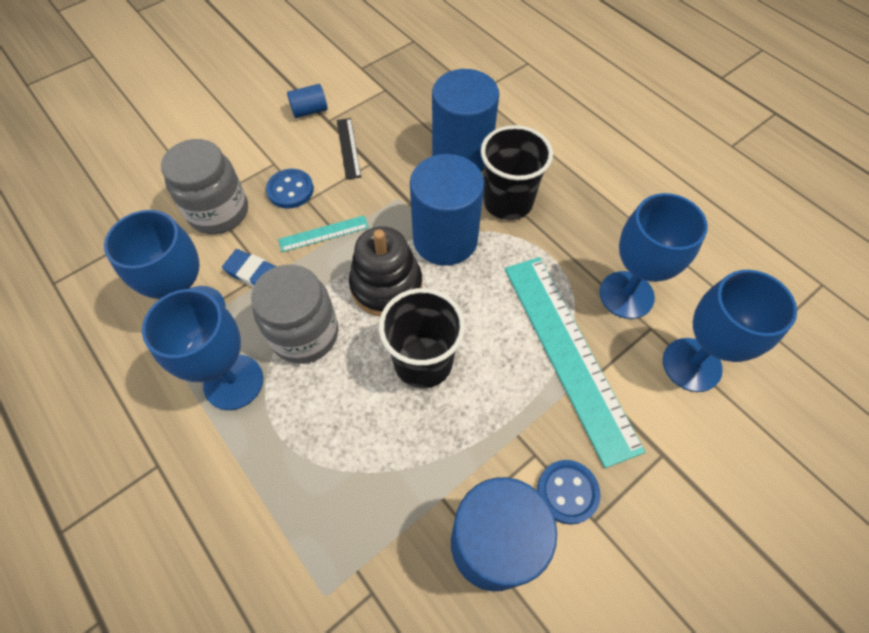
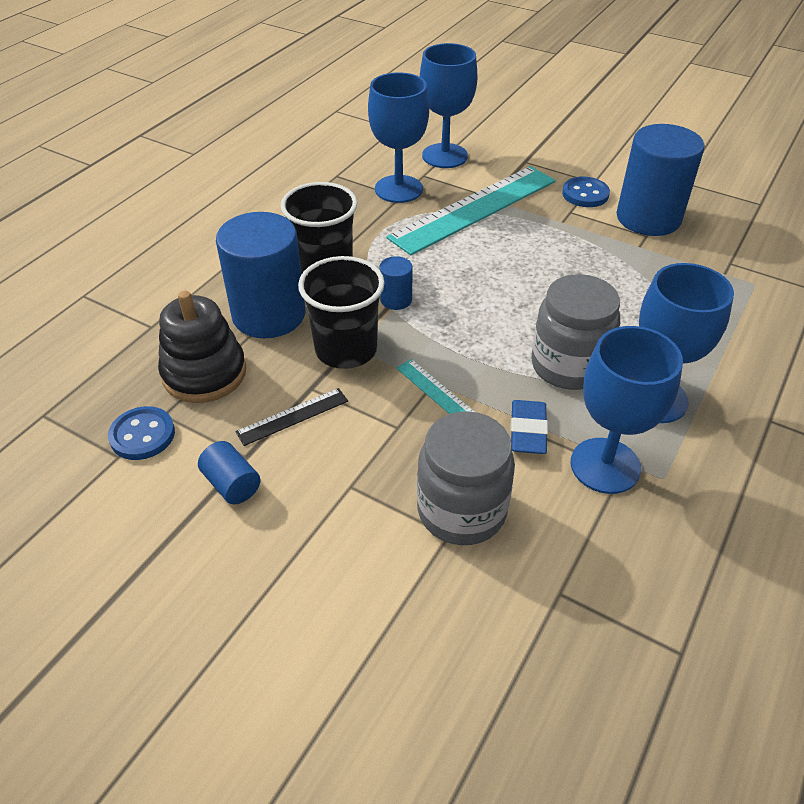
camera: 110 degrees left, 15 degrees down
blue button [266,169,314,209] -> blue button moved to [108,406,175,460]
black stacking toy [349,226,422,316] -> black stacking toy moved to [158,291,246,403]
black cup [379,288,465,388] -> black cup moved to [298,256,385,369]
blue cylinder [410,154,484,266] -> blue cylinder [380,256,413,310], size x0.44

